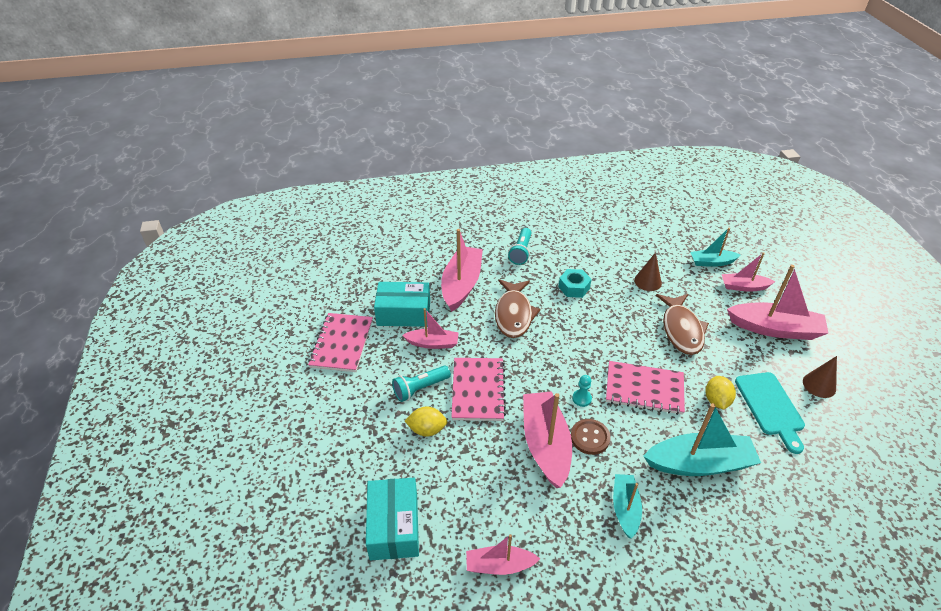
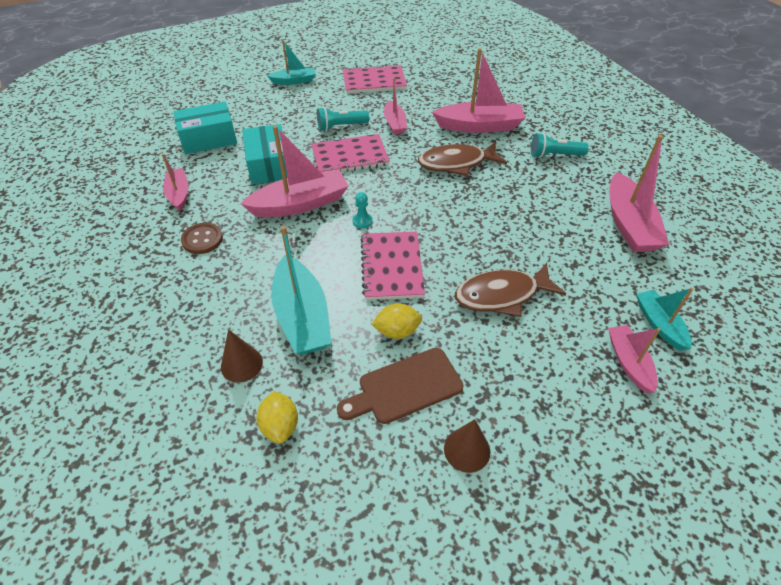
camera: 75 degrees right, 5 degrees up
turquoise box [374,282,430,327] -> turquoise box moved to [242,124,288,184]
turquoise flashlight [392,366,451,402] -> turquoise flashlight turned 60 degrees counterclockwise [317,107,369,131]
yellow lemon [405,407,447,437] -> yellow lemon moved to [257,391,298,444]
turquoise nut [558,269,592,298] -> none
brown button [571,419,611,455] -> brown button moved to [181,223,223,254]
turquoise boat [613,474,642,539] -> turquoise boat moved to [267,40,315,85]
brown cone [634,252,662,291] -> brown cone moved to [221,329,263,383]
pink boat [727,265,828,340] -> pink boat moved to [609,135,669,252]
turquoise cutting board [735,372,805,454] -> brown cutting board [337,348,464,424]

